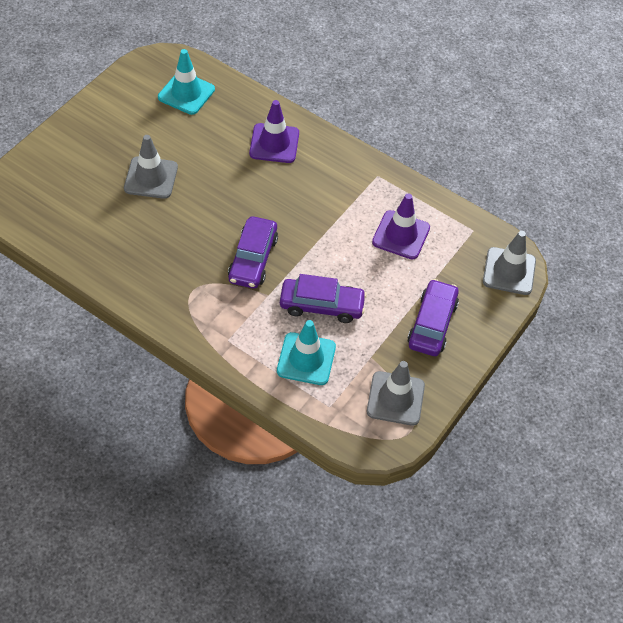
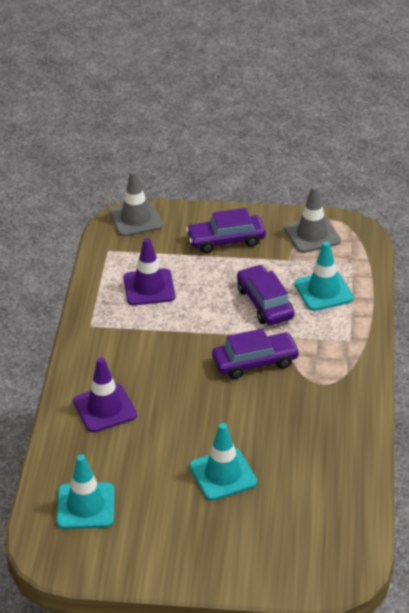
camera: 115 degrees left, 15 degrees down
grey traffic cone [124,135,178,199] -> turquoise traffic cone [189,423,257,501]

